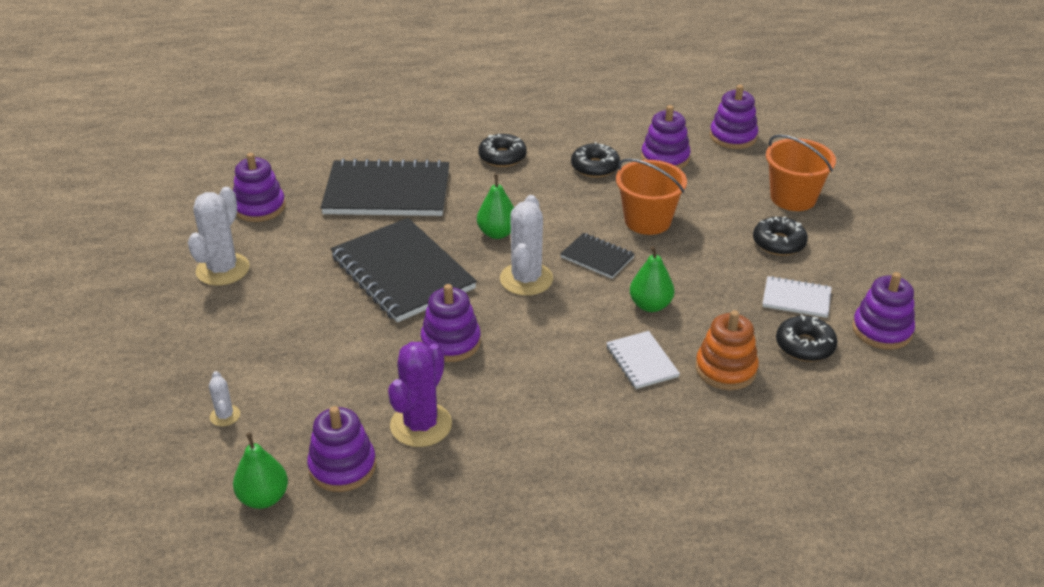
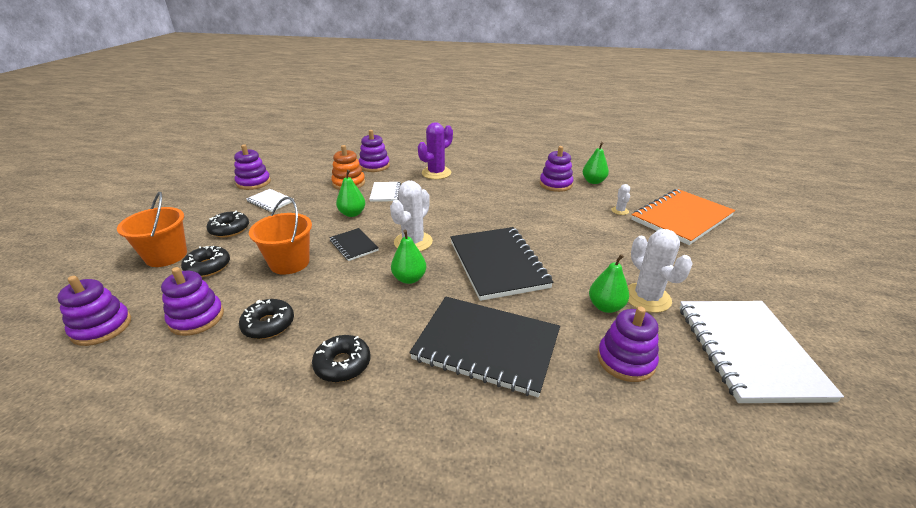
camera: 160 degrees left, 5 degrees down
white cactus [188,187,250,286] -> white cactus turned 60 degrees counterclockwise [628,229,693,313]
purple cactus [388,342,452,447] -> purple cactus moved to [418,122,453,179]
purple stacking toy [421,284,481,362] -> purple stacking toy moved to [359,130,390,172]
black donut [776,315,838,362] -> black donut moved to [181,246,230,277]
none -> green pear [589,254,629,313]
none -> orange notebook [631,189,735,245]
none -> white notebook [680,301,844,403]

